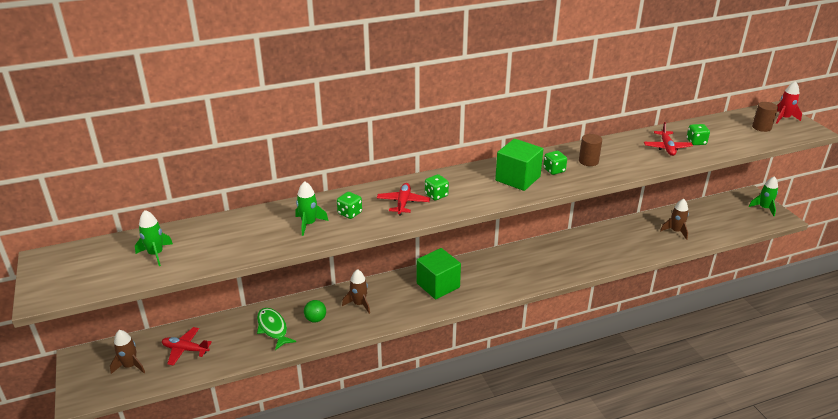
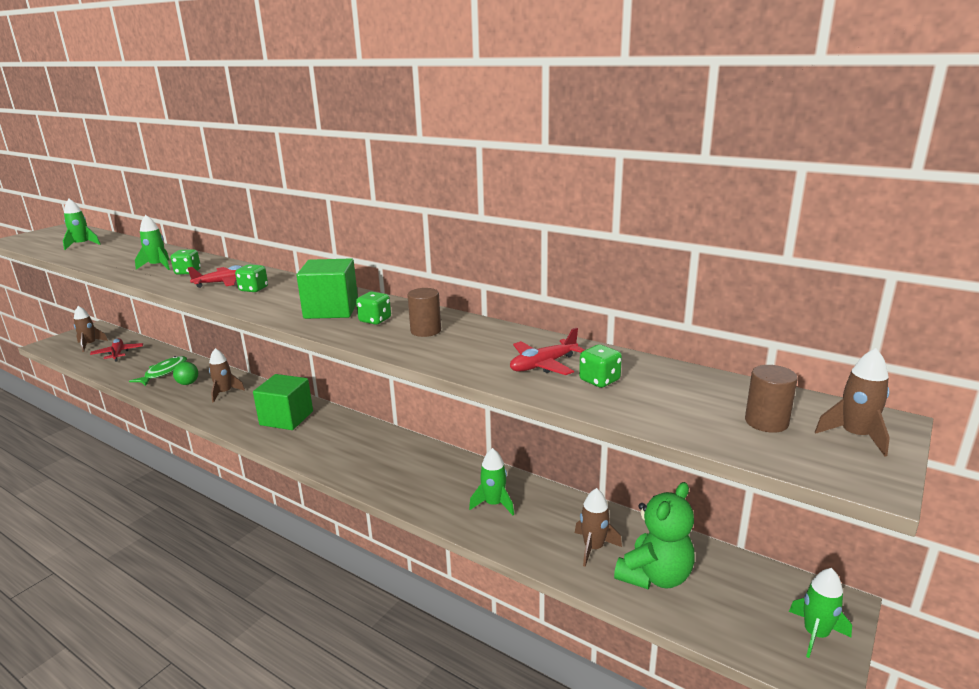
camera: 55 degrees right, 10 degrees down
red rocket [776,81,802,124] -> brown rocket [815,348,890,457]
none -> green rocket [469,448,514,515]
none -> green teddy bear [614,482,694,589]

